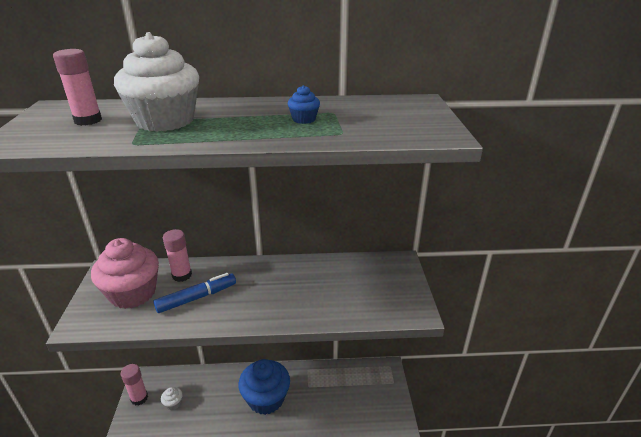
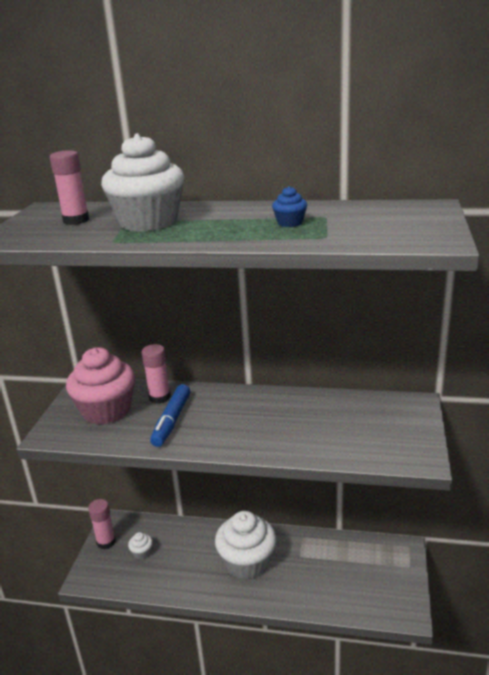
camera: 15 degrees right, 5 degrees down
blue marker [153,273,236,313] -> blue marker turned 120 degrees clockwise [150,384,190,447]
blue cupcake [238,359,290,415] -> white cupcake [215,511,276,580]

